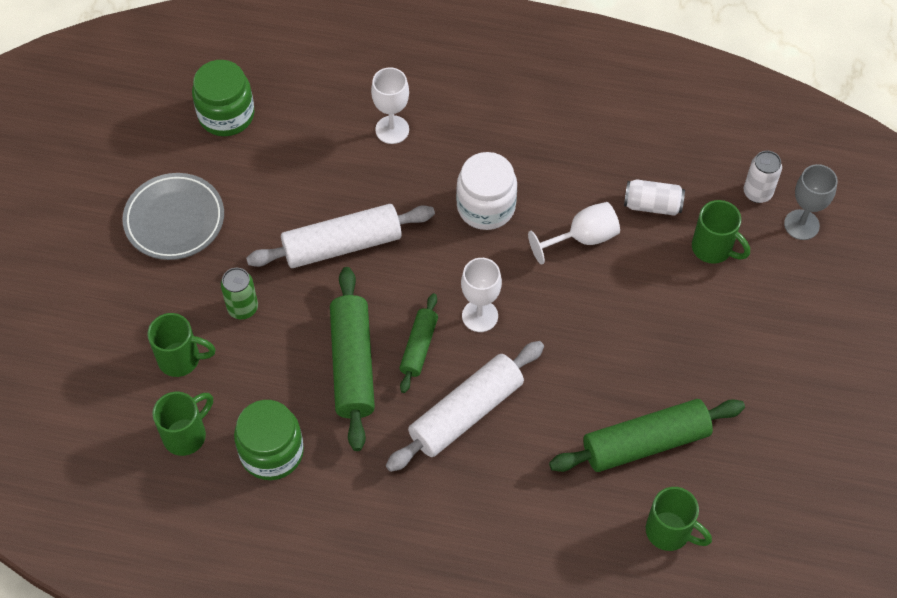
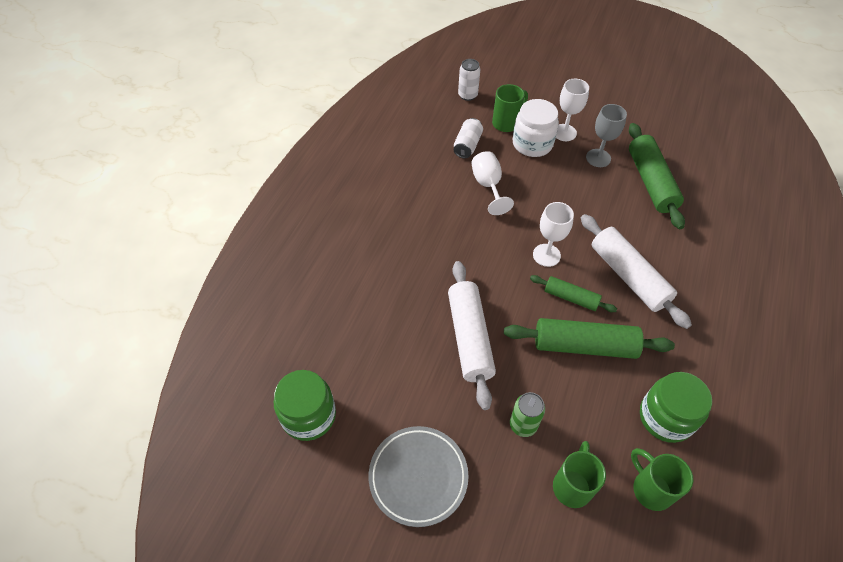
camera: 80 degrees left, 5 degrees down
white goblet [371,67,409,144] -> white goblet moved to [556,79,589,141]
white jar [456,152,517,230] -> white jar moved to [513,99,559,157]
green mug [646,487,712,551] -> none
grey goblet [784,164,838,240] -> grey goblet moved to [586,104,627,167]

